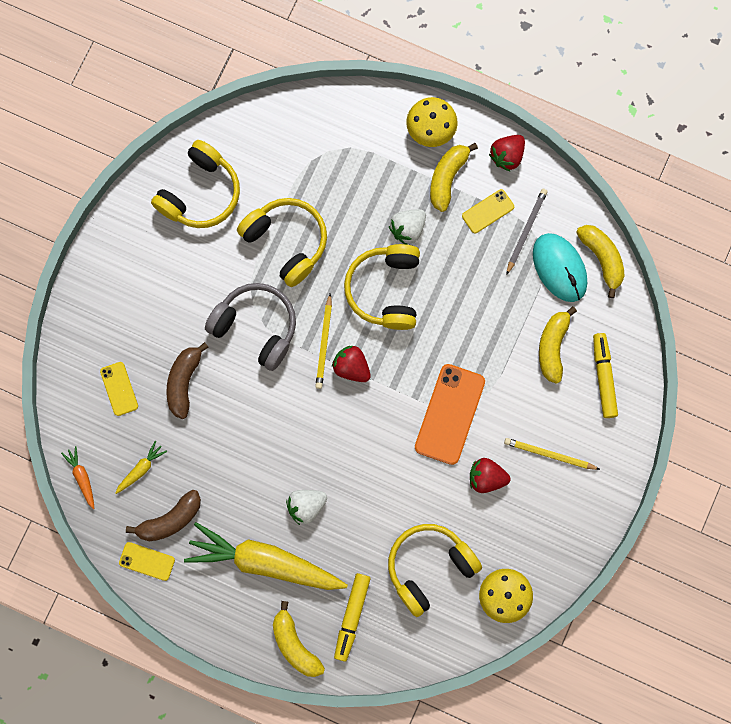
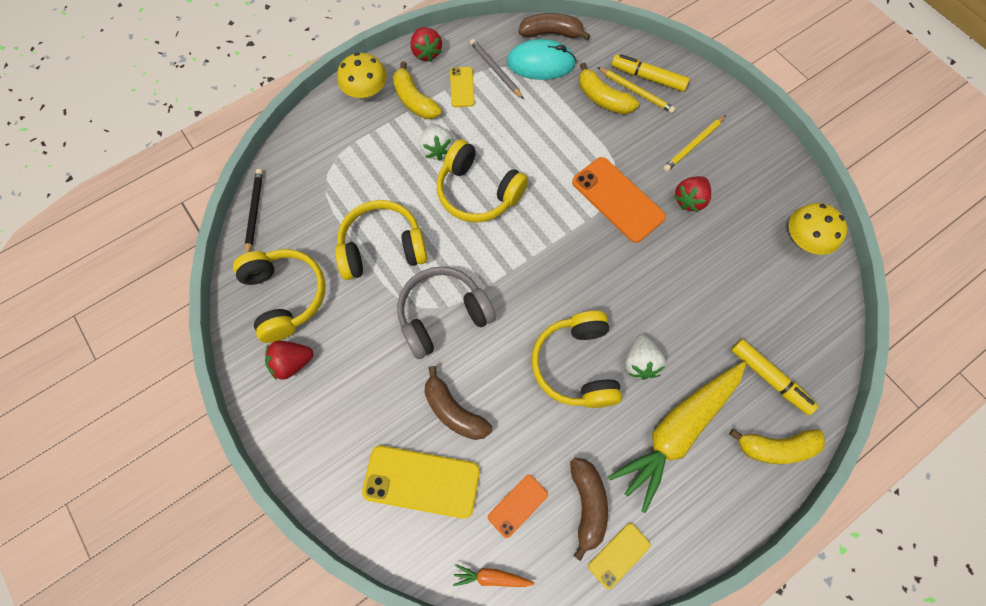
camera: 60 degrees left, 10 degrees down
yellow phone [100,362,138,416] -> yellow phone [362,445,480,519], size x1.85
yellow carrot [115,441,167,494] -> orange phone [488,475,548,538]
yellow pencil [315,294,332,389] -> yellow pencil moved to [597,67,676,113]
red strawberry [332,346,371,382] -> red strawberry moved to [265,341,313,380]
yellow headphones [388,524,482,617] -> yellow headphones moved to [532,311,623,408]
yellow banana [576,225,625,298] -> brown banana [518,13,590,40]
none -> black pencil [245,169,263,253]

